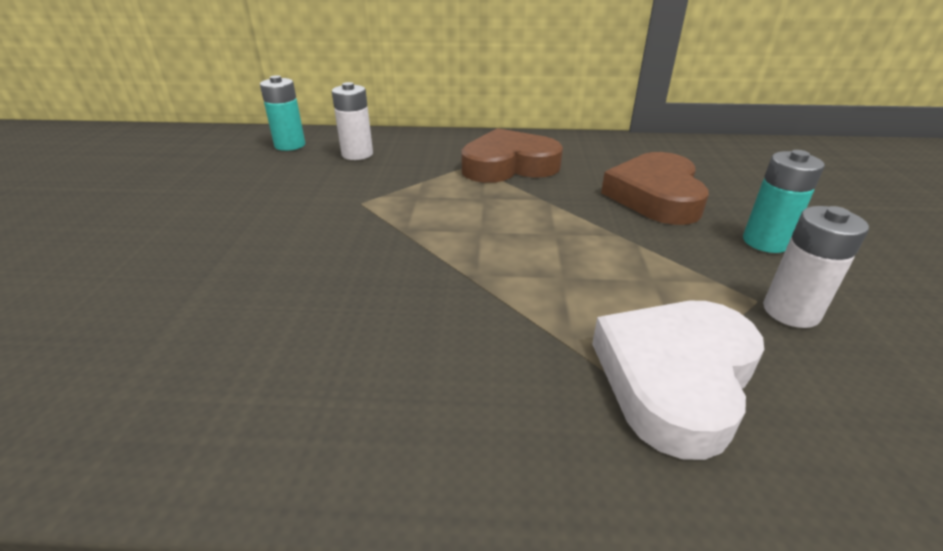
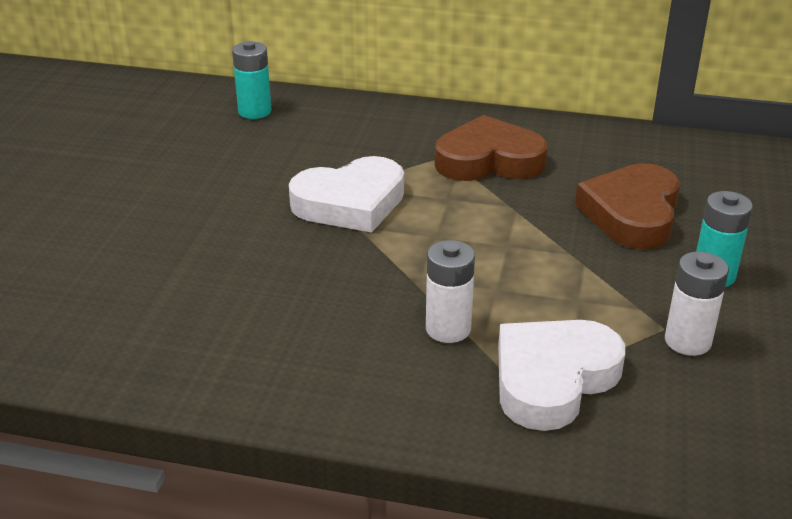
camera: 10 degrees right, 0 degrees up
white battery [332,82,373,160] -> white battery moved to [426,240,475,343]
none -> white heart [289,156,404,233]

